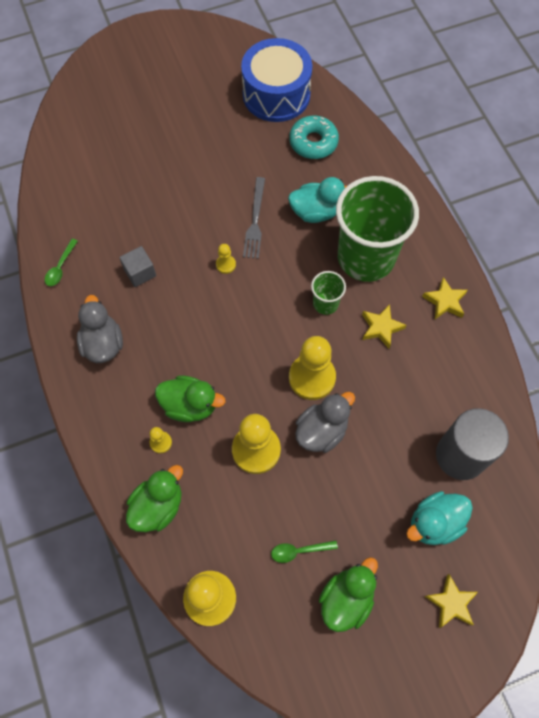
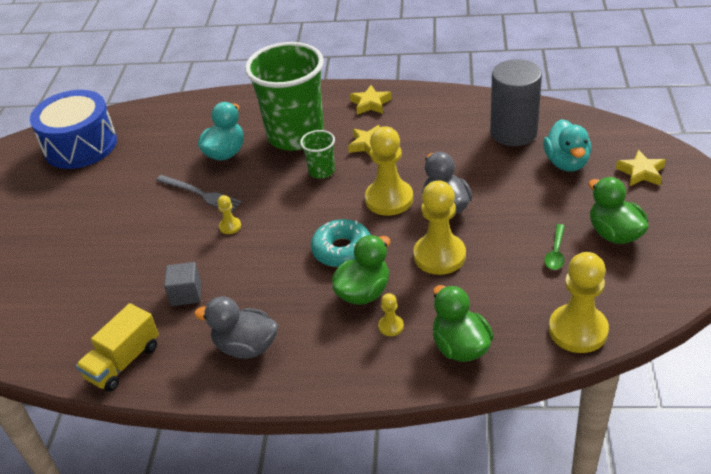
camera: 60 degrees left, 25 degrees down
green spoon [45,239,78,286] -> yellow truck [76,303,159,392]
turquoise donut [289,115,339,159] -> turquoise donut moved to [311,219,371,267]

